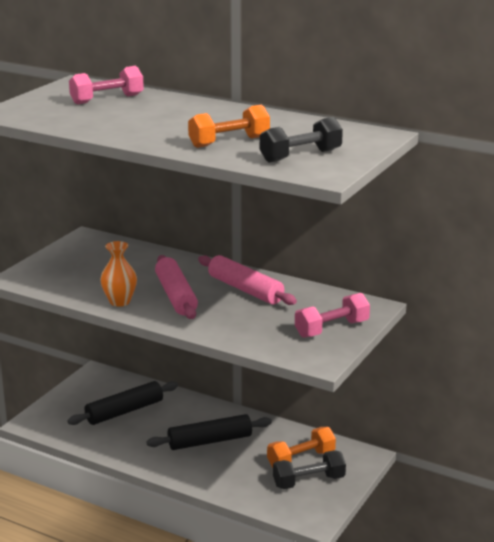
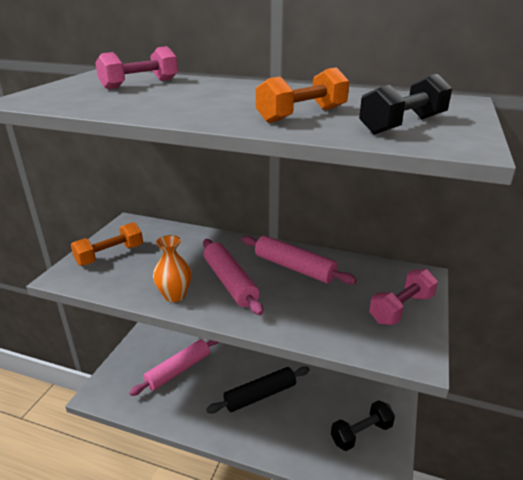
camera: 10 degrees left, 5 degrees up
black rolling pin [67,381,178,425] -> pink rolling pin [129,339,218,396]
orange dumbbell [267,427,336,468] -> orange dumbbell moved to [71,222,143,266]

